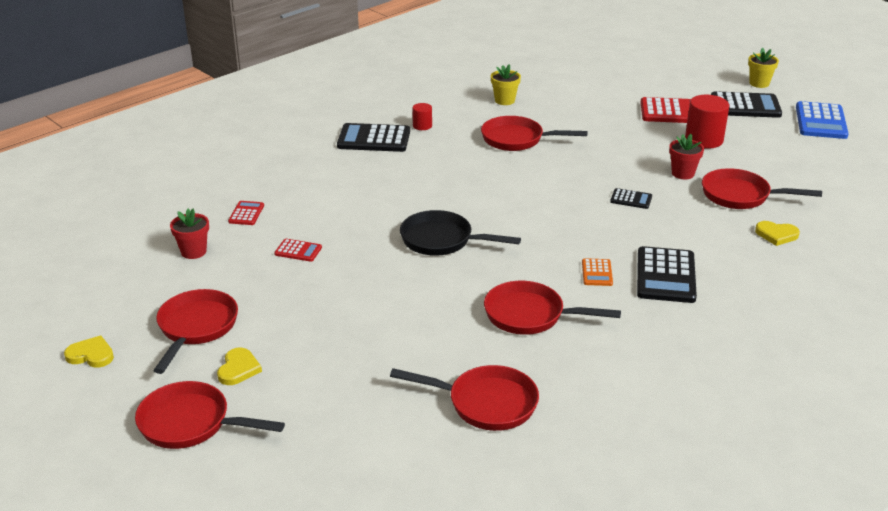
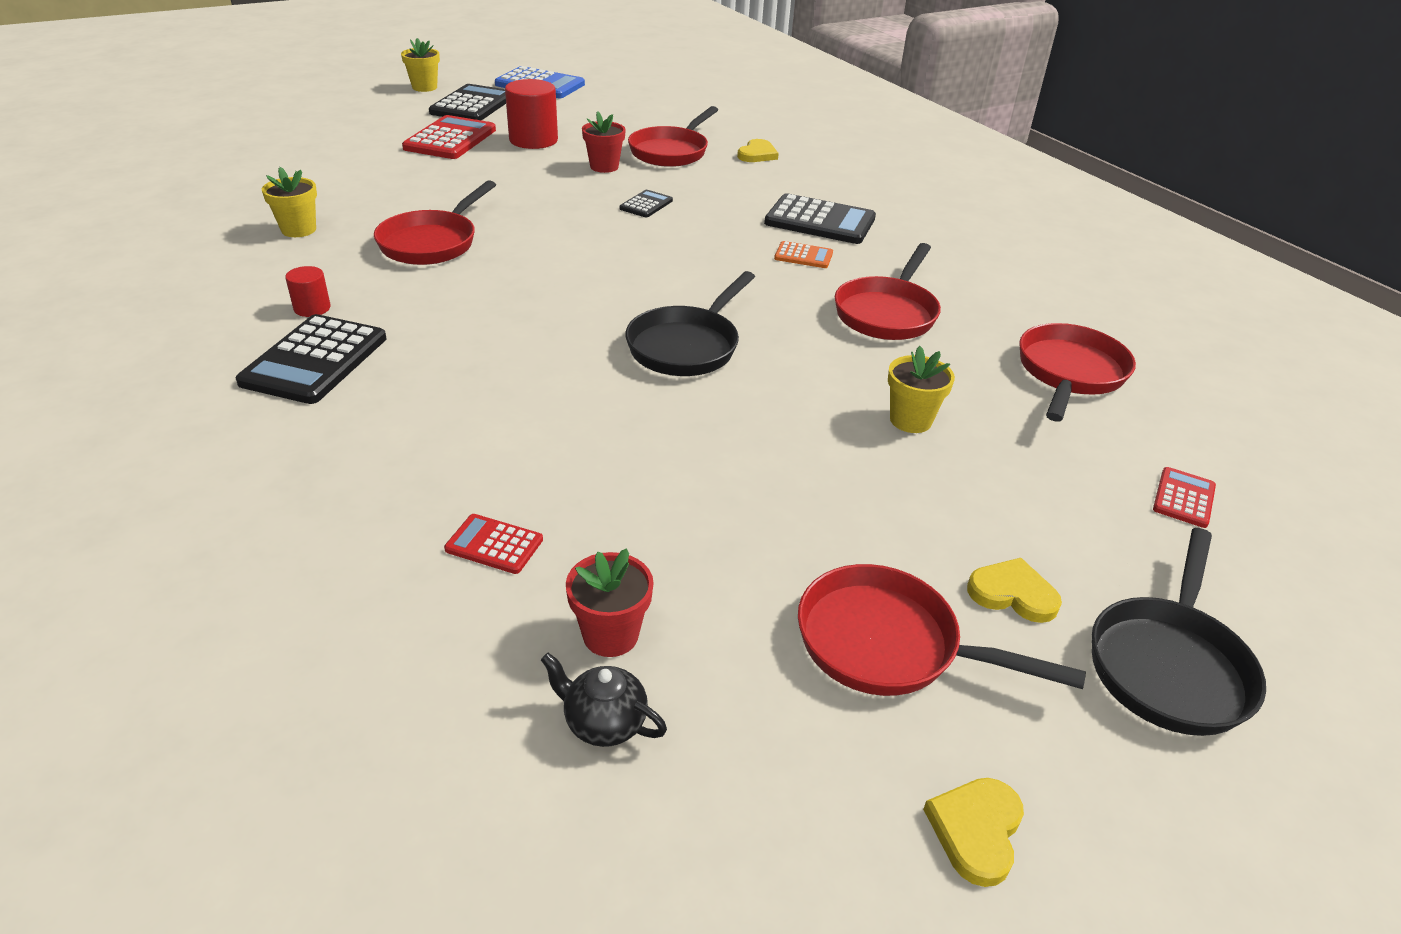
camera: 80 degrees left, 5 degrees up
red pan [135,381,285,449] -> black pan [1091,528,1266,736]
red calculator [274,239,322,262] -> red calculator moved to [1153,467,1216,528]
none -> black teapot [541,653,667,747]
none -> yellow flower pot [888,346,955,433]

